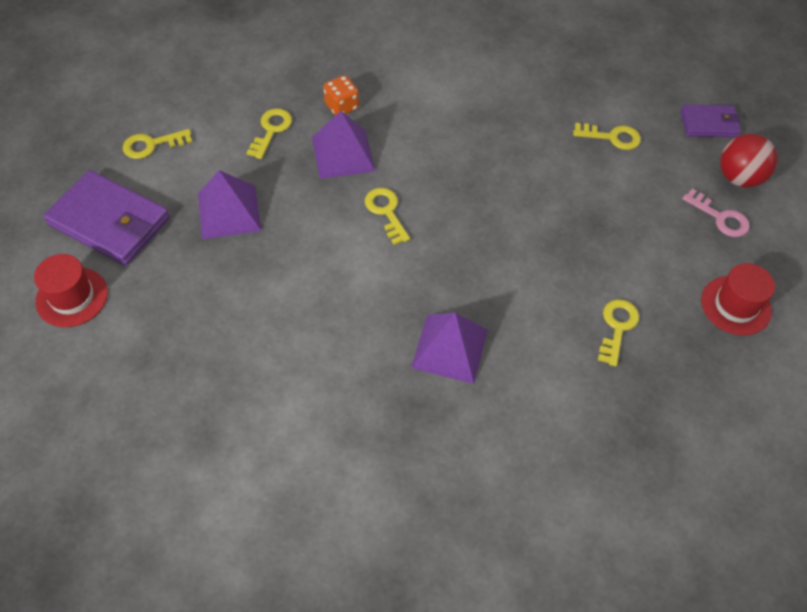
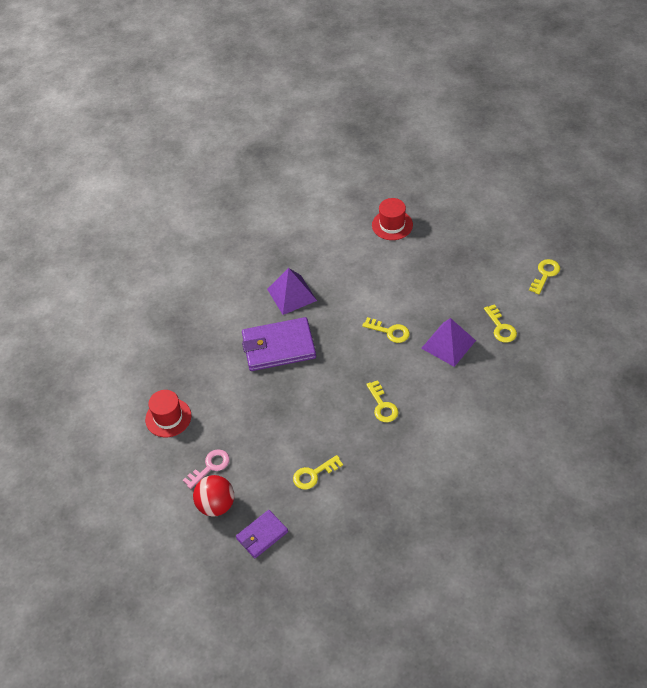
camera: 145 degrees right, 5 degrees down
red hat [34,254,108,327] -> red hat moved to [372,198,413,240]
purple wallet [43,170,170,266] -> purple wallet moved to [242,317,316,371]
purple pyramid [198,170,261,239] -> none
orange dice [323,75,359,116] -> none
yellow key [598,299,639,366] -> yellow key moved to [366,380,399,422]
pink key [682,188,750,237] -> pink key turned 135 degrees clockwise [183,449,230,489]

